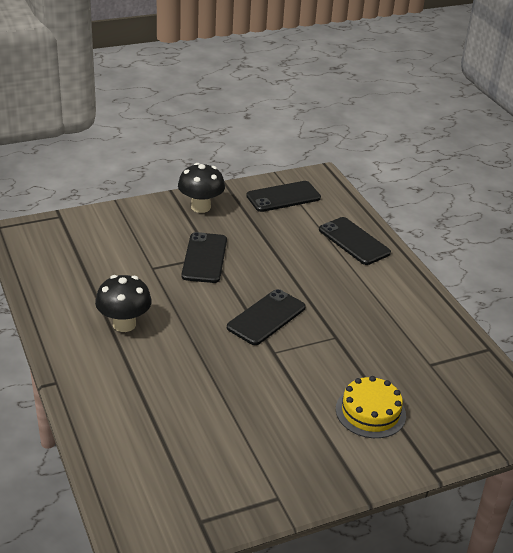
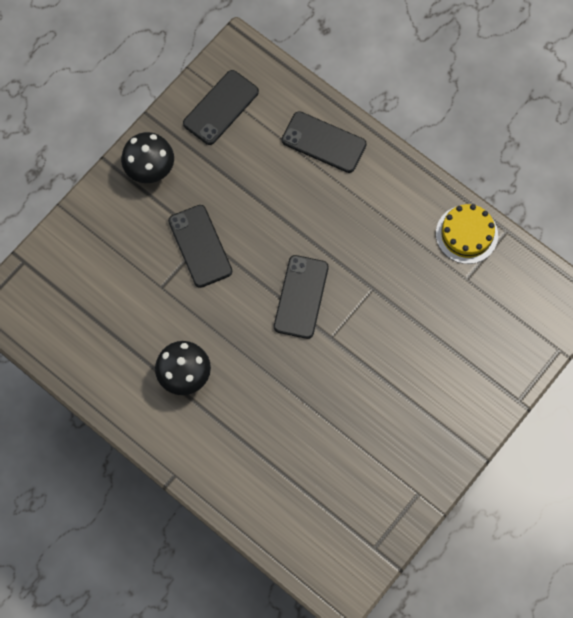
camera: 25 degrees left, 35 degrees up
yellow cake [336,376,406,438] -> yellow cake moved to [436,204,498,264]

